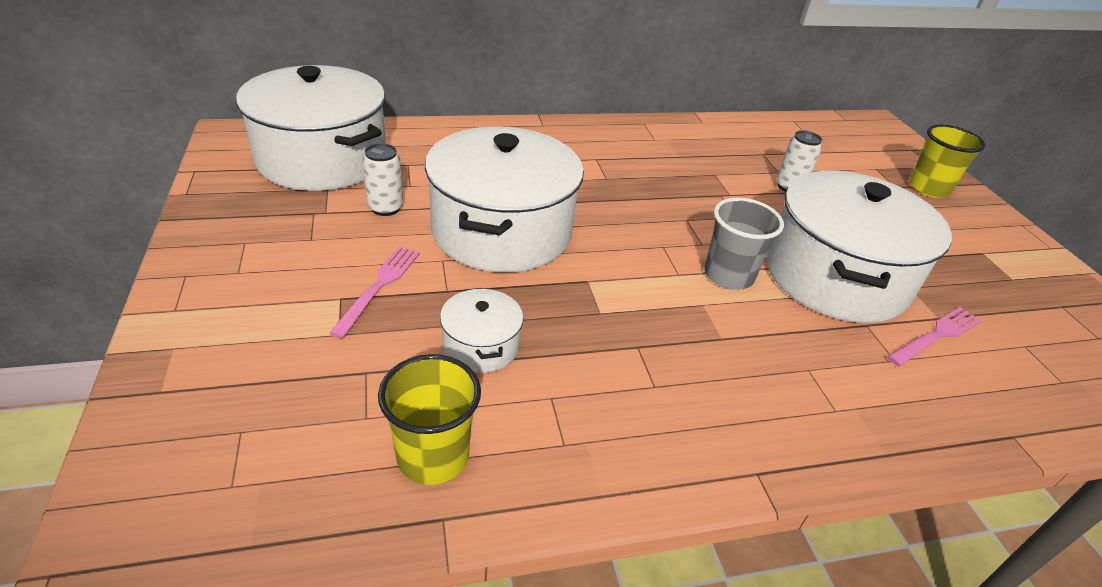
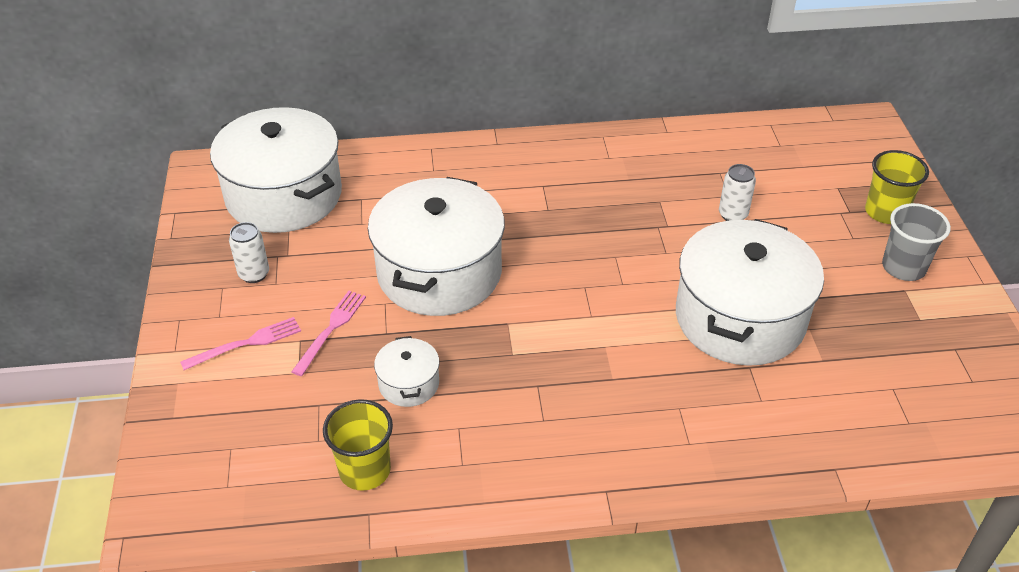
camera: 10 degrees right, 5 degrees up
white can [363,143,403,216] -> white can moved to [229,222,269,283]
grey cup [704,197,784,290] -> grey cup moved to [882,203,951,281]
pink fork [887,307,981,367] -> pink fork moved to [180,317,301,370]

